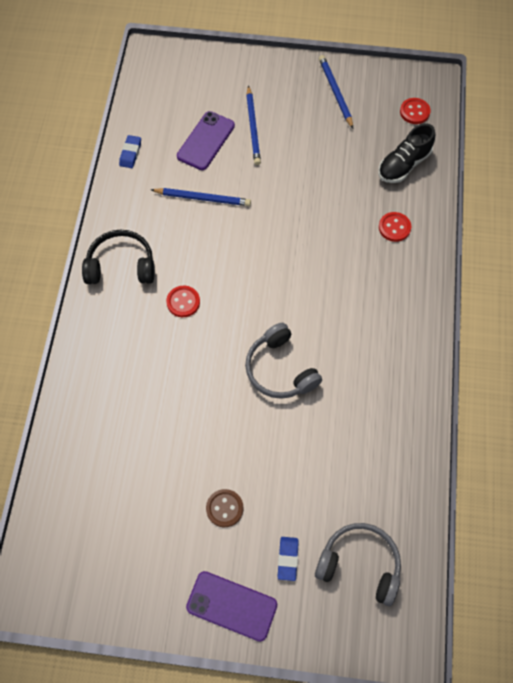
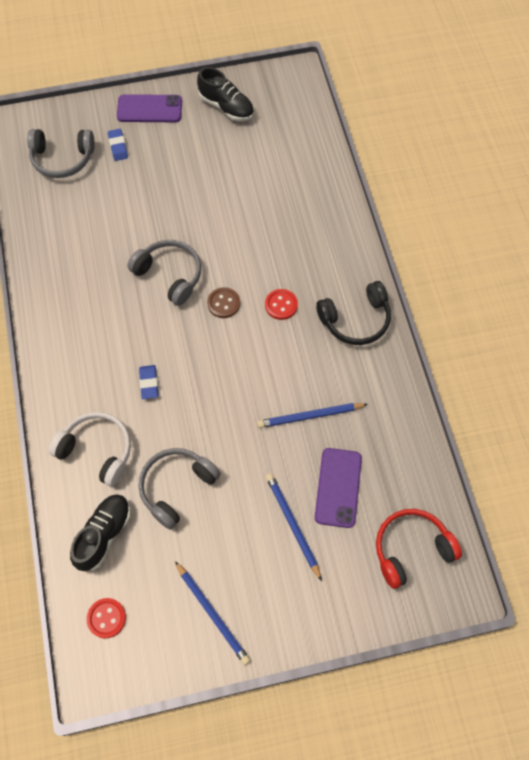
camera: 160 degrees right, 0 degrees up
blue eraser [119,135,141,168] -> blue eraser moved to [139,365,158,399]
brown button [206,489,243,527] -> brown button moved to [207,287,240,318]
red button [379,212,411,242] -> white headphones [49,412,131,487]
none -> grey headphones [139,448,221,530]
none -> black shoe [197,67,254,121]
none -> red headphones [376,509,462,589]

